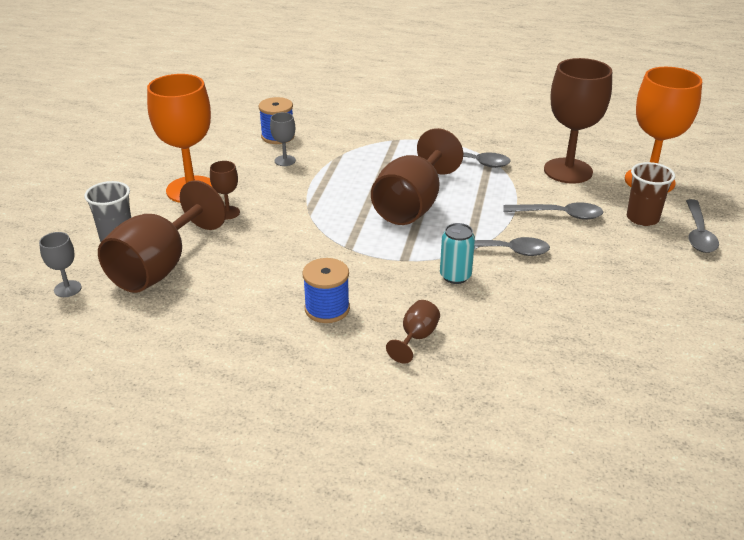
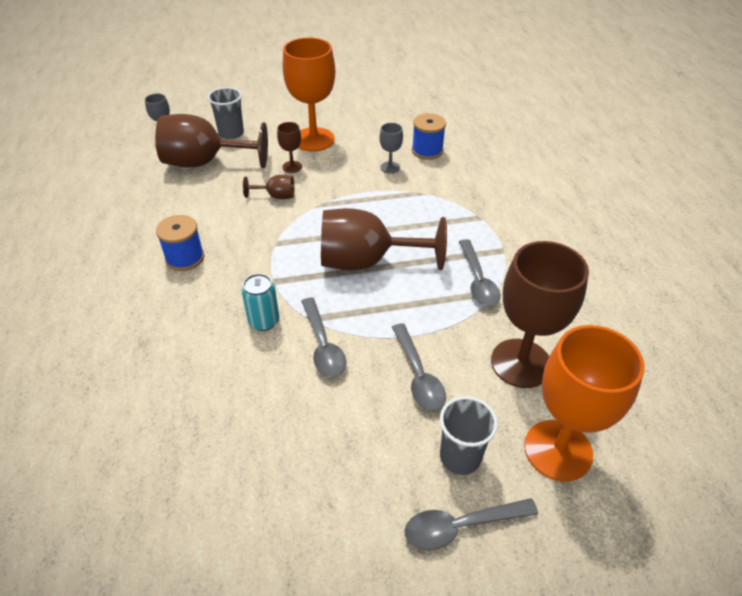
camera: 65 degrees right, 10 degrees up
brown goblet [386,300,440,364] -> brown goblet moved to [243,175,295,199]
brown cup [627,162,675,226] -> grey cup [440,396,498,475]

